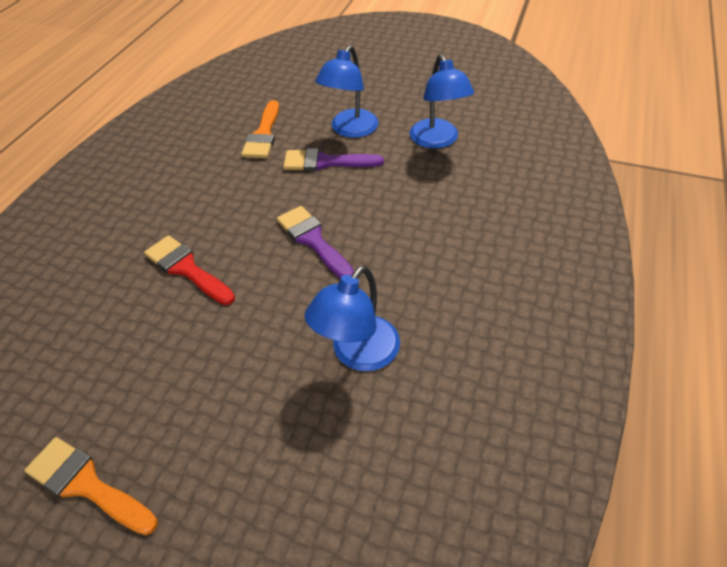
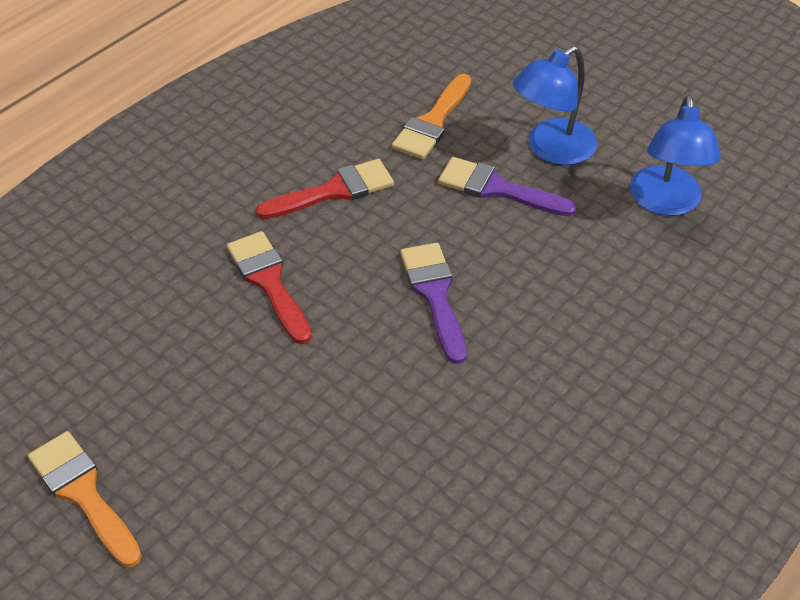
camera: 20 degrees right, 0 degrees up
blue lamp [305,265,400,371] -> none
none -> red brush [256,159,394,219]

